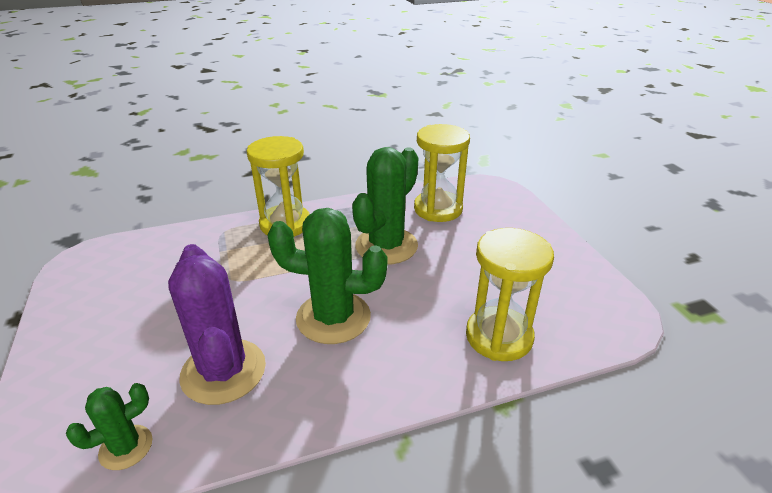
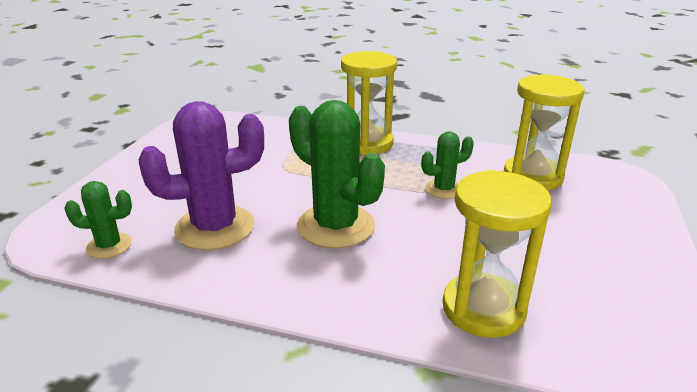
camera: 35 degrees right, 5 degrees down
purple cactus [168,244,266,405] -> purple cactus turned 60 degrees clockwise [139,101,264,250]
green cactus [352,147,419,265] -> green cactus [421,132,474,199], size x0.53

